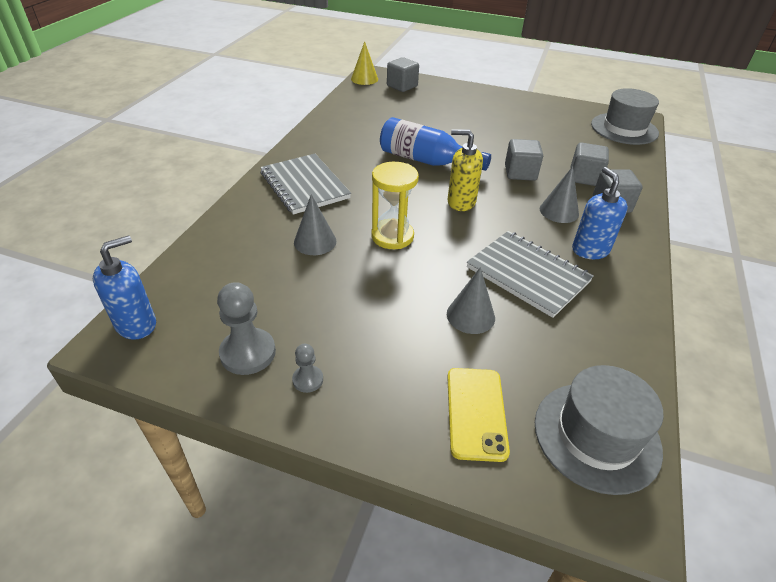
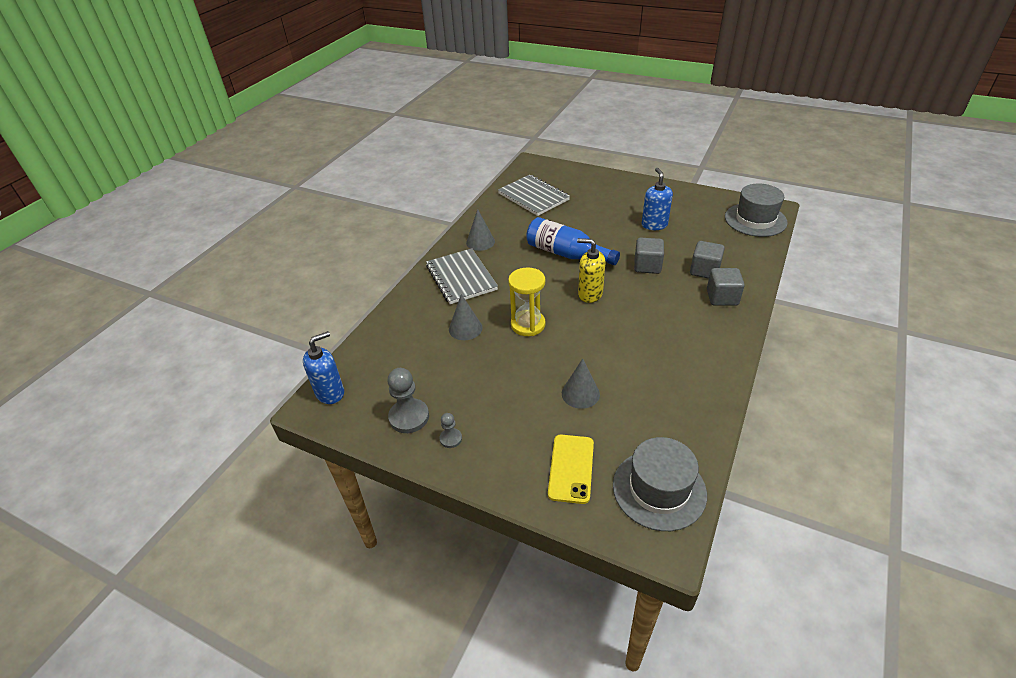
camera: 10 degrees right, 0 degrees up
yellow cone [351,41,378,85] -> none
grey cube [387,57,419,92] -> none
grey notebook [467,231,594,318] -> grey notebook moved to [498,175,570,216]
grey cone [540,166,579,223] -> grey cone moved to [466,209,495,251]
blue soap dispenser [572,167,628,259] -> blue soap dispenser moved to [642,168,673,230]

